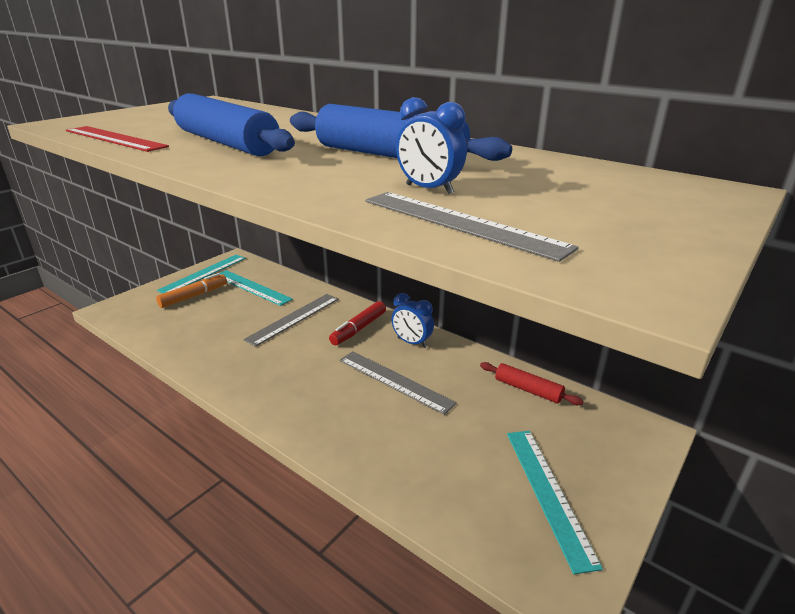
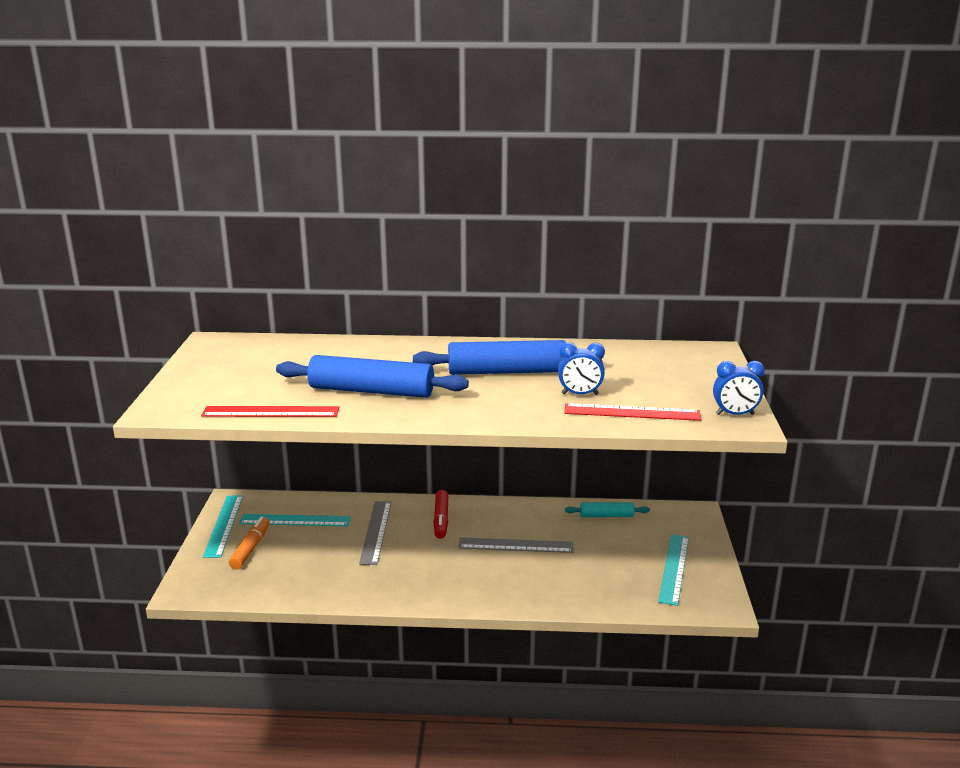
camera: 35 degrees left, 5 degrees down
grey ruler [365,192,579,262] -> red ruler [564,403,701,421]
blue clock [391,293,434,348] -> blue clock moved to [713,361,765,415]
red rolling pin [480,362,583,405] -> turquoise rolling pin [565,502,650,517]
turquoise ruler [507,431,603,574] -> turquoise ruler turned 60 degrees clockwise [658,534,689,606]

